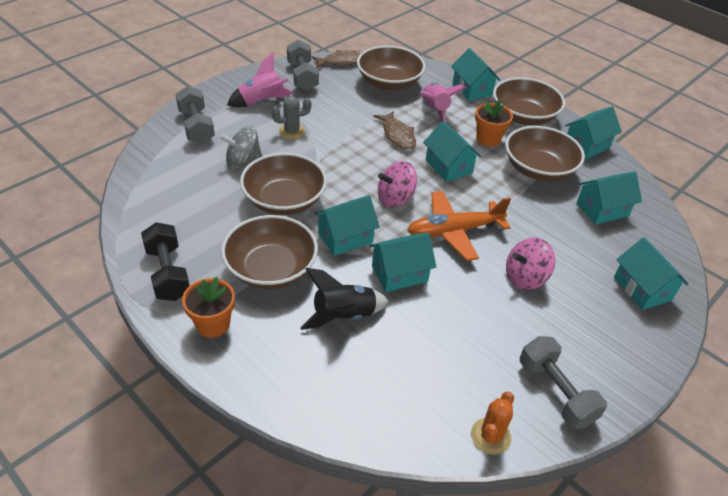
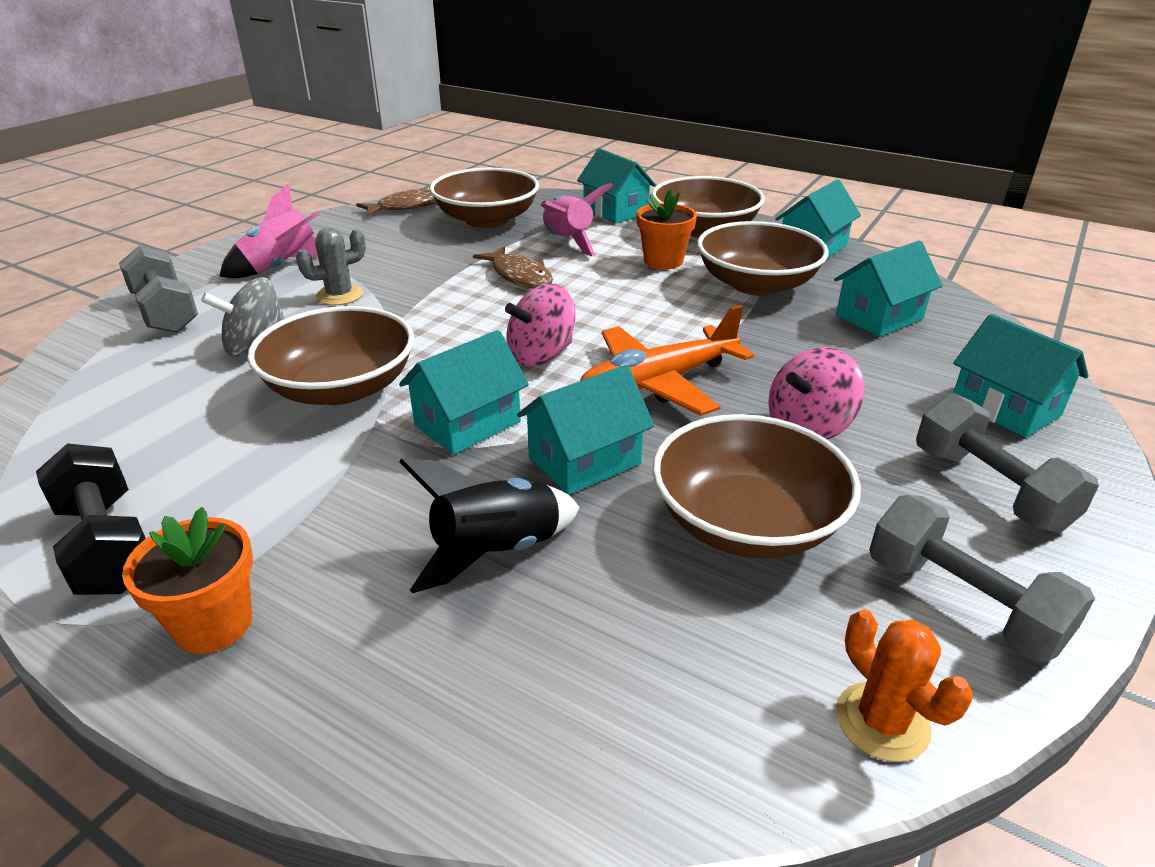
camera: 10 degrees left, 10 degrees down
brown bowl [221,215,318,289] -> brown bowl moved to [652,414,861,559]
grey dumbbell [287,40,319,91] -> grey dumbbell moved to [916,393,1099,533]
turquoise house [423,121,482,182] -> none
orange cactus [471,392,514,455] -> orange cactus turned 45 degrees counterclockwise [836,609,973,762]

